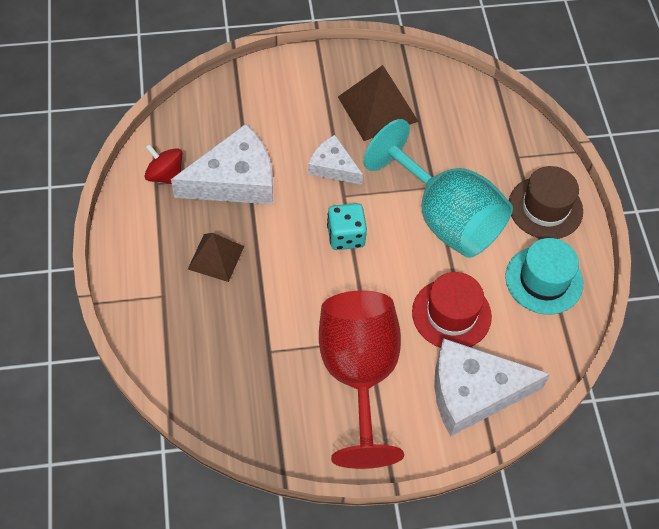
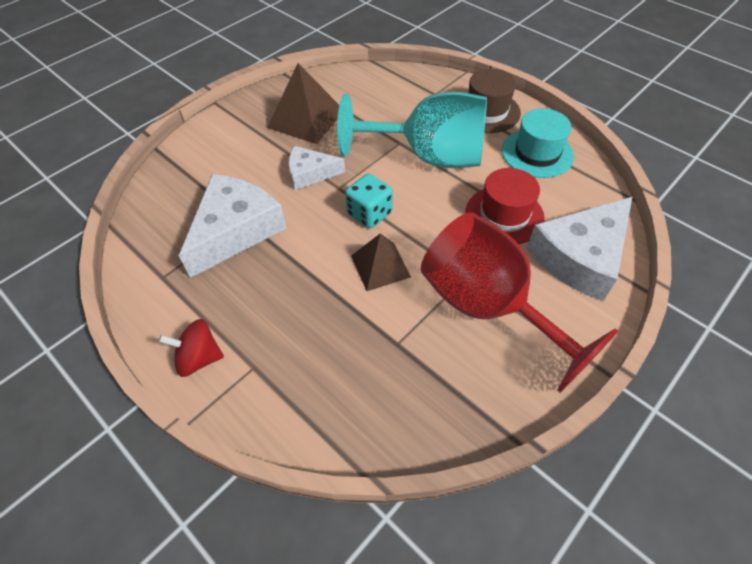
camera: 35 degrees left, 5 degrees down
red spinning top [144,144,182,184] -> red spinning top moved to [158,319,224,377]
brown pyramid [188,233,244,282] -> brown pyramid moved to [351,233,411,291]

